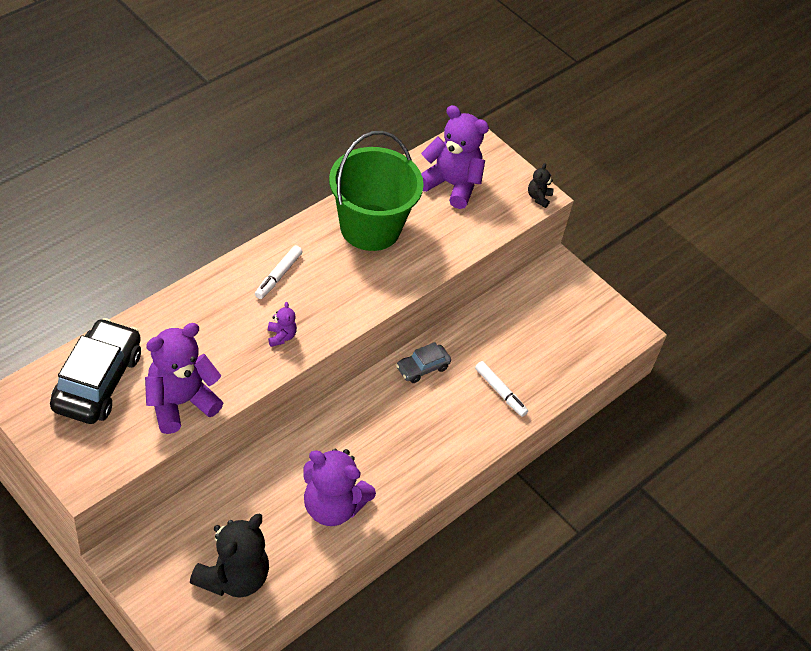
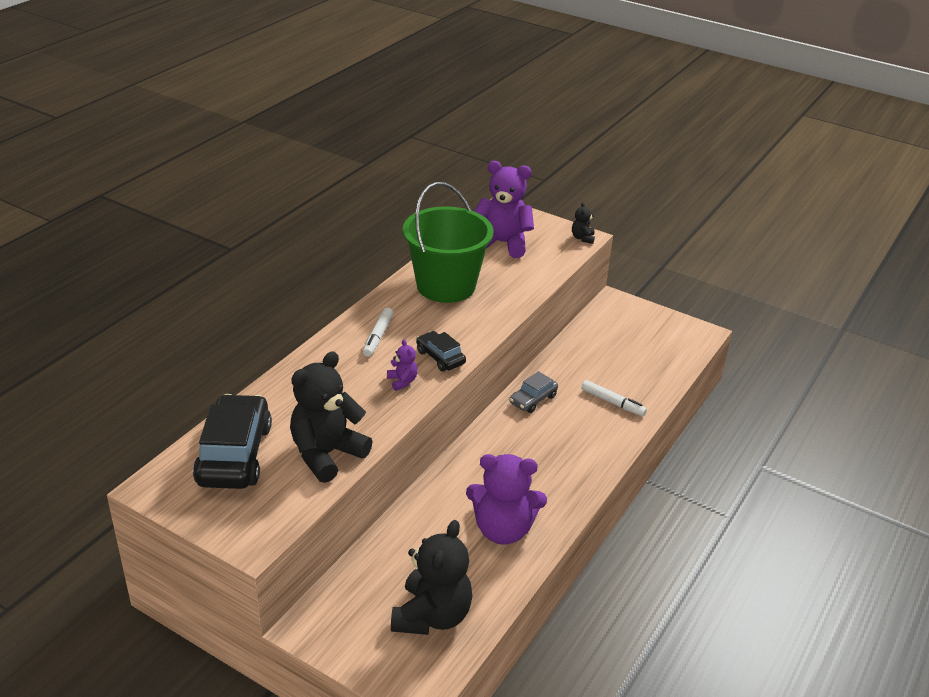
camera: 10 degrees left, 15 degrees down
purple teddy bear [145,323,223,434] -> black teddy bear [290,351,373,483]
none -> black car [416,331,466,371]

